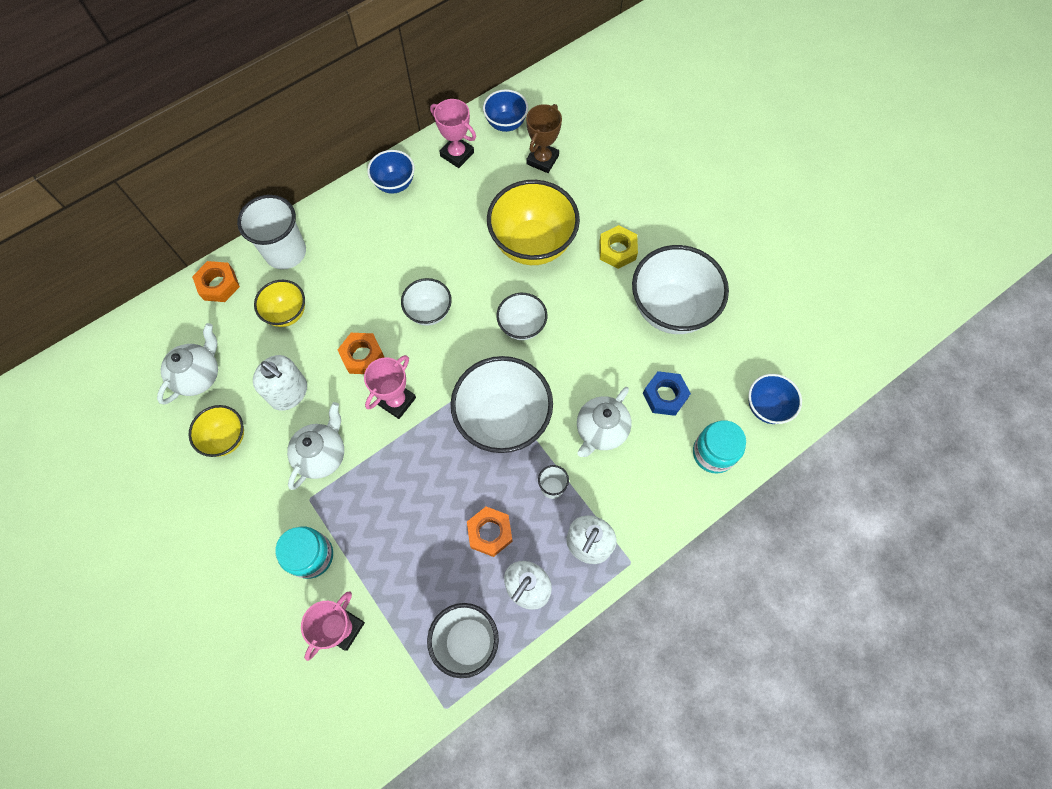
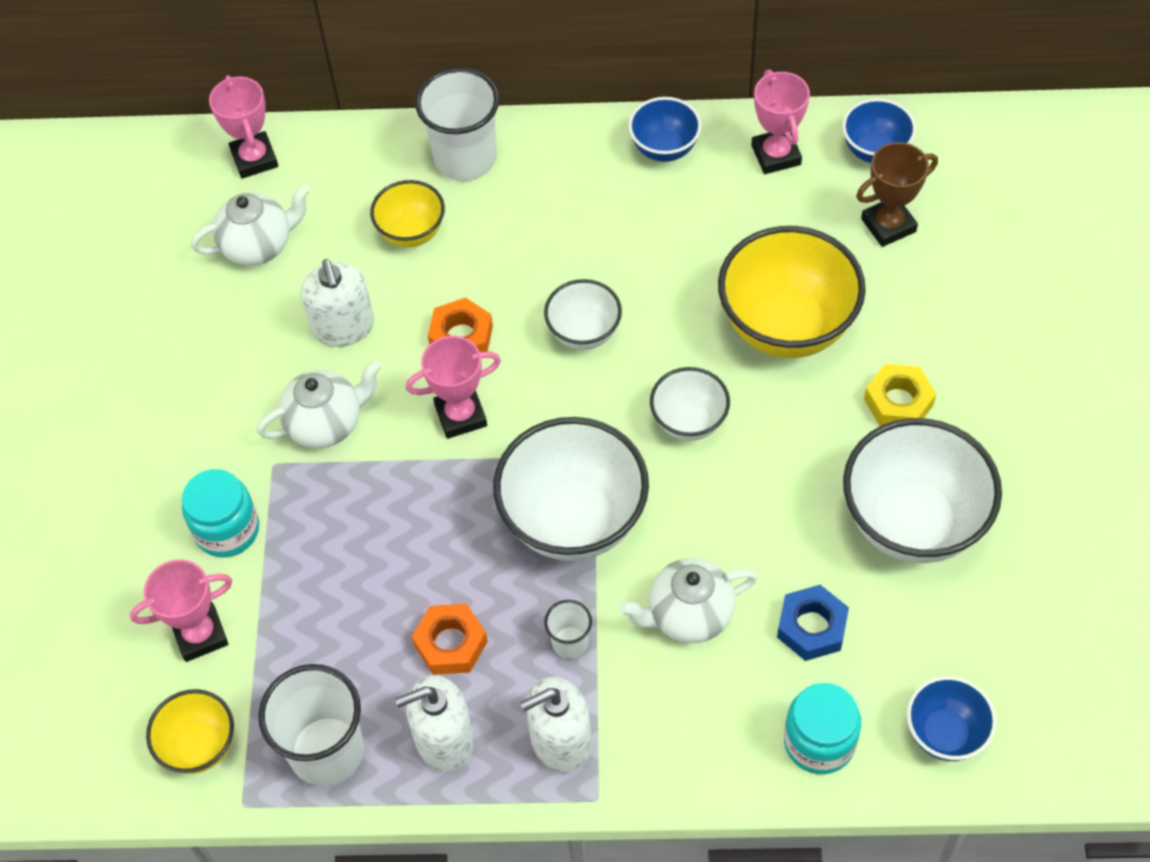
camera: 40 degrees right, 10 degrees down
yellow bowl [188,405,244,457] -> yellow bowl moved to [146,689,234,774]
orange nut [192,261,240,302] -> none
none -> pink trophy [209,75,278,179]

